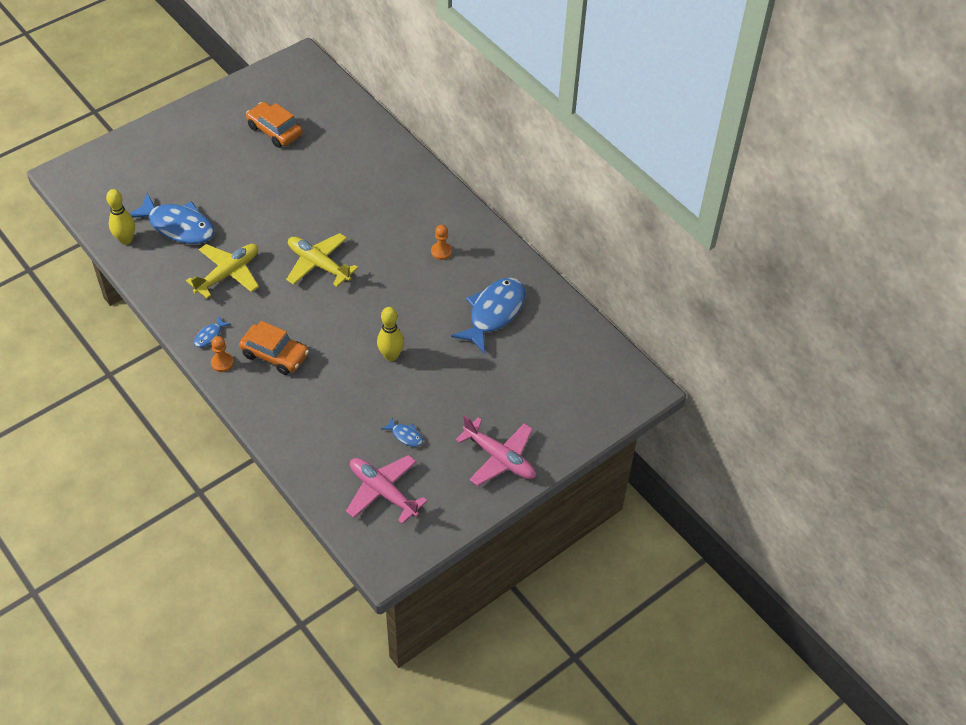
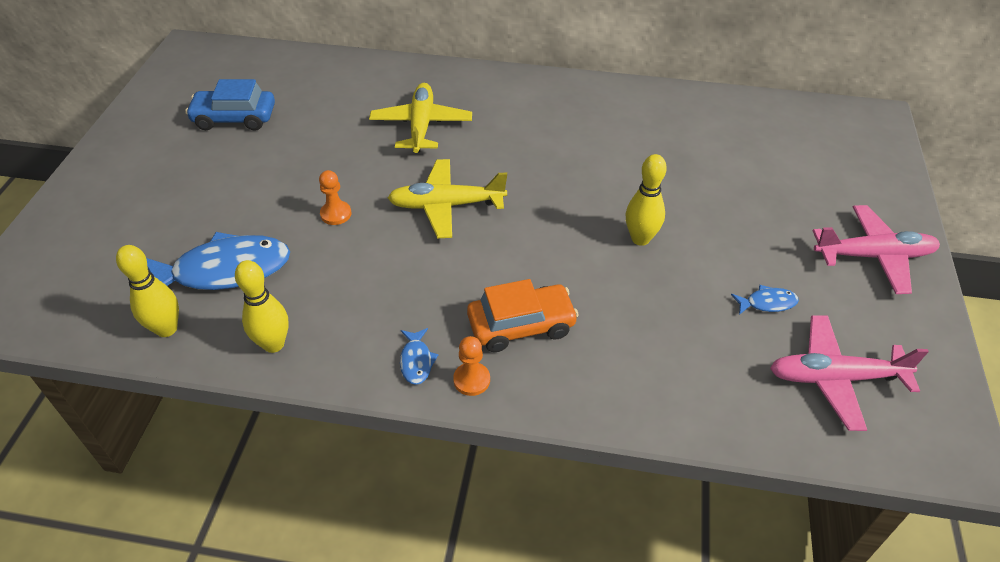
camera: 40 degrees left, 5 degrees down
yellow plane [186,244,259,298] -> yellow plane moved to [369,83,472,153]
orange car [246,102,303,148] -> blue car [185,79,275,131]
orange pawn [431,225,452,260] -> orange pawn moved to [319,170,351,225]
blue fish [451,278,525,354] -> none
none -> yellow bowling pin [235,260,289,353]

